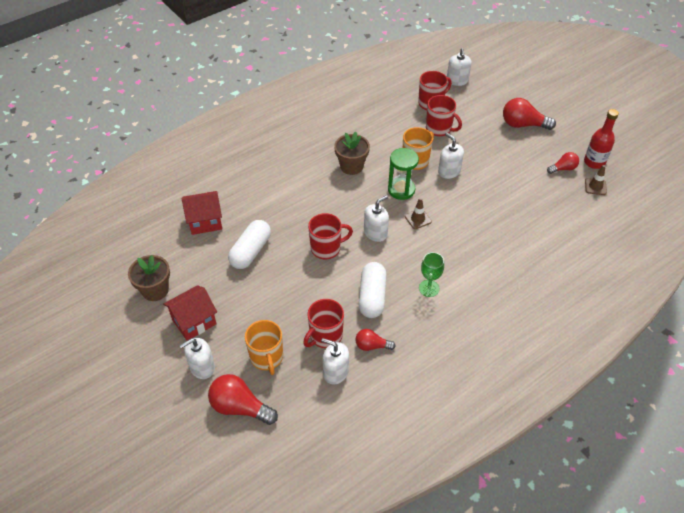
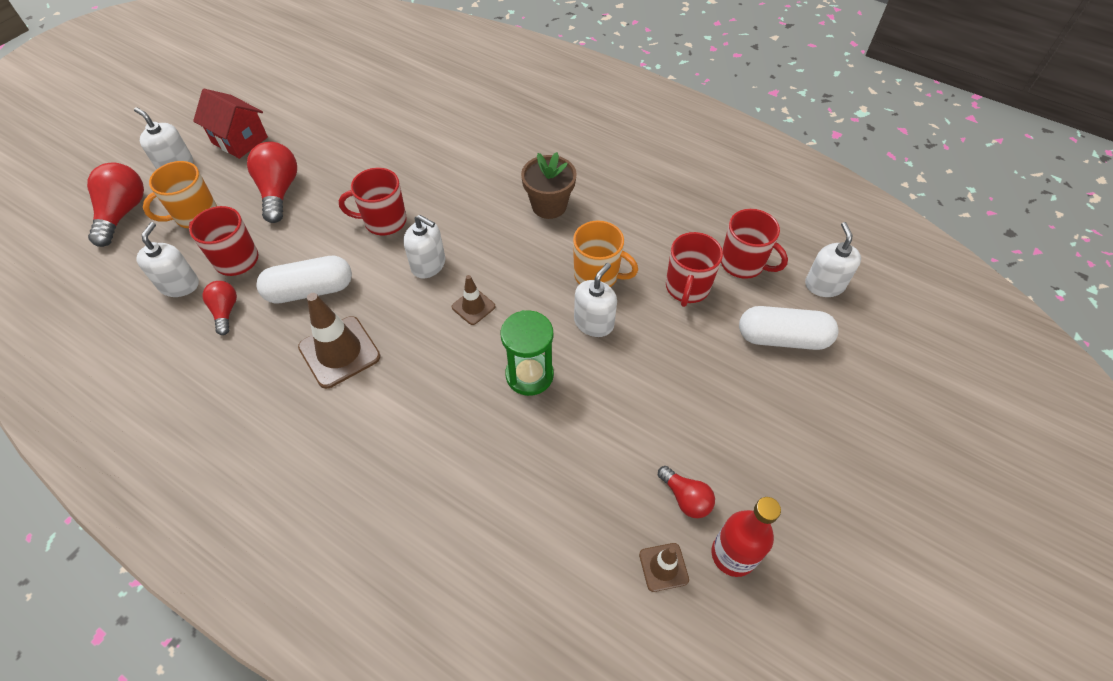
camera: 70 degrees right, 5 degrees up
brown flower pot [128,255,170,301] -> none
red house [182,191,222,235] -> none
white capsule [228,220,271,269] -> white capsule moved to [739,306,839,350]
red mug [308,213,353,259] -> red mug turned 120 degrees clockwise [339,168,407,235]
green hourglass [388,148,419,200] -> green hourglass moved to [501,310,554,396]
green goblet [419,252,444,297] -> brown traffic cone [298,293,381,389]
white soap dispenser [447,48,472,86] -> white soap dispenser turned 105 degrees clockwise [805,222,861,297]
red light bulb [503,98,556,130] -> red light bulb moved to [247,142,297,223]

